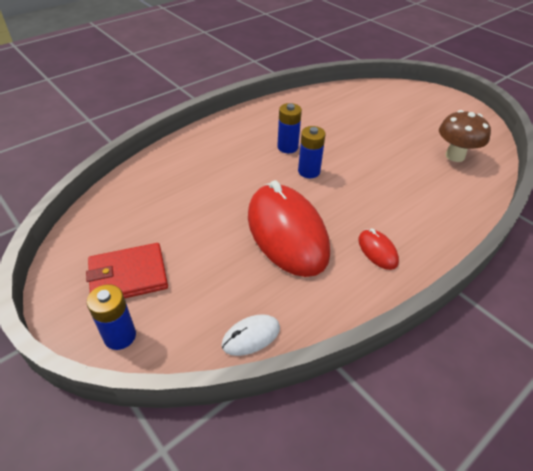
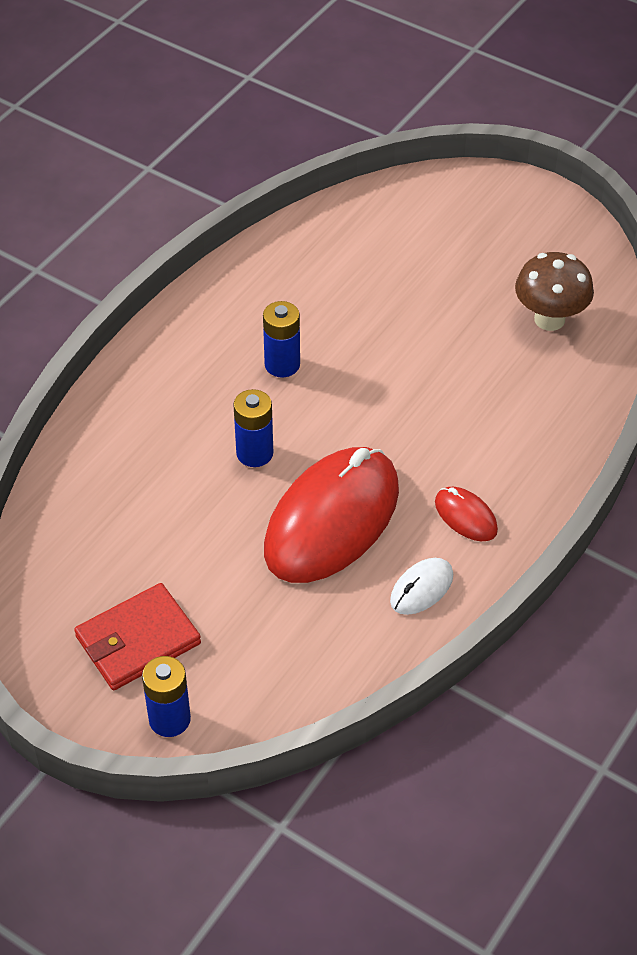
camera: 15 degrees left, 5 degrees up
white mouse [221,314,280,356] -> white mouse moved to [390,558,453,615]
red mouse [248,180,330,277] -> red mouse turned 75 degrees clockwise [264,447,399,583]
blue battery [298,126,326,178] -> blue battery moved to [233,389,273,467]

